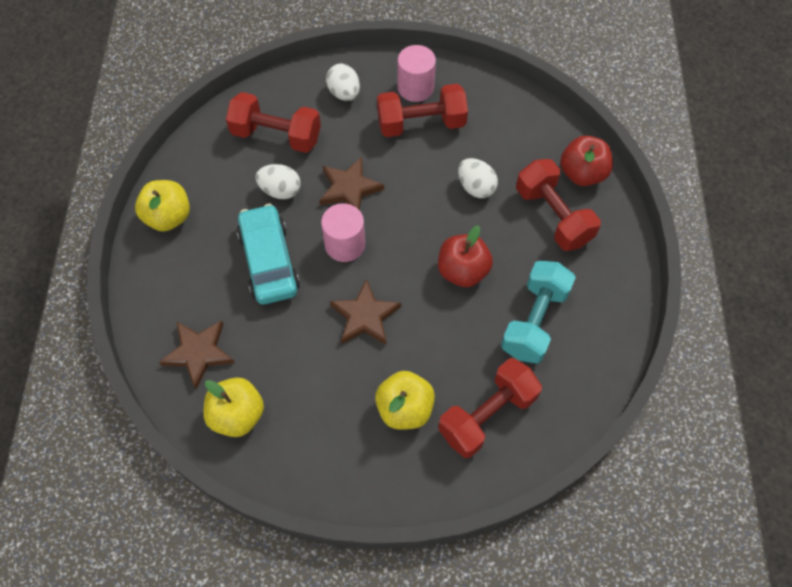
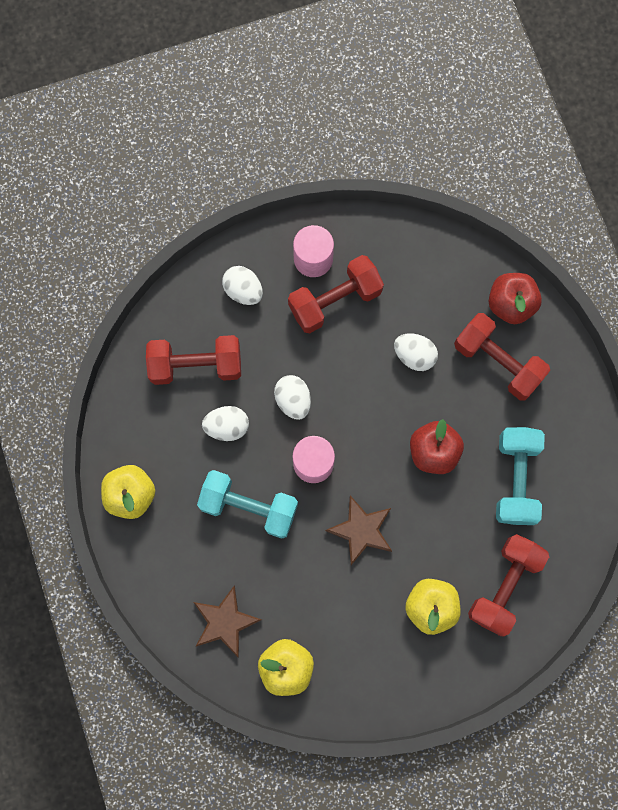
camera: 20 degrees left, 15 degrees up
turquoise car [237,204,300,304] -> turquoise dumbbell [197,470,298,539]
brown star [319,157,384,211] -> white egg [274,375,311,420]

